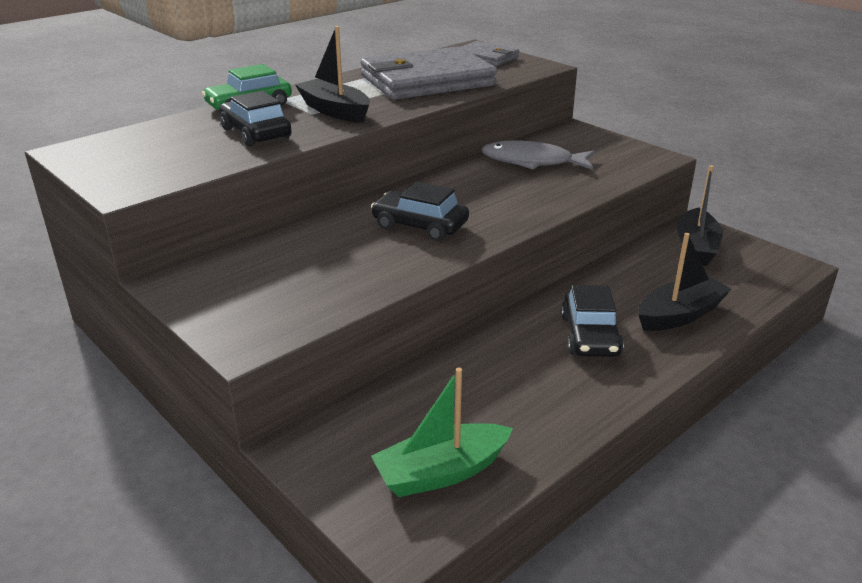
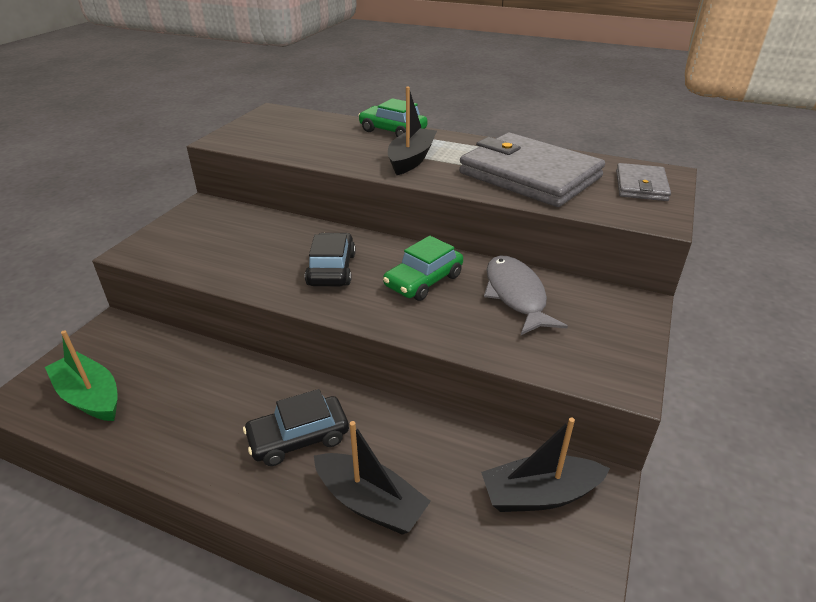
camera: 65 degrees right, 5 degrees up
black car [219,91,291,146] -> none
none -> green car [383,236,463,301]

